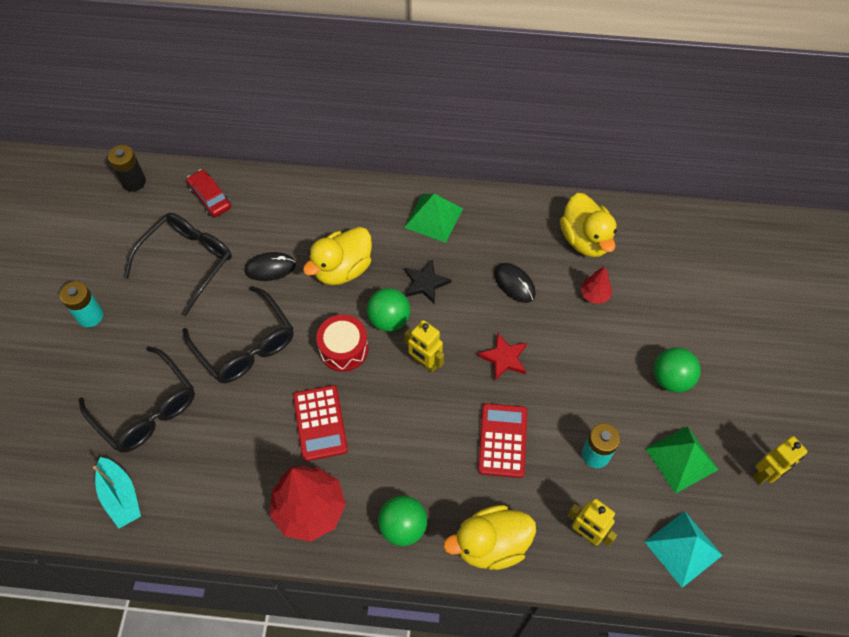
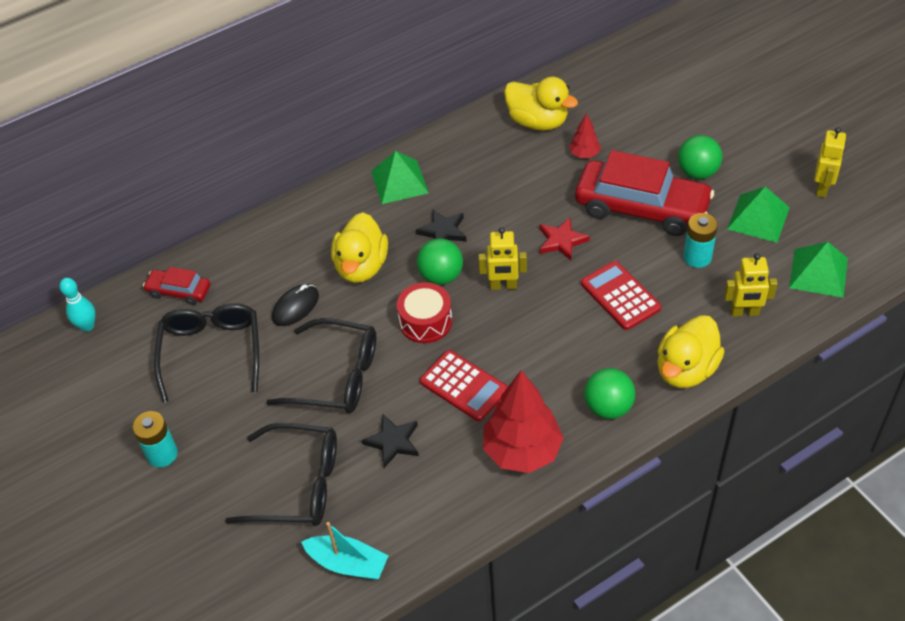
camera: 35 degrees left, 10 degrees down
black battery [108,145,146,192] -> turquoise bowling pin [59,278,95,332]
black mouse [494,263,536,303] -> none
turquoise pyramid [645,511,723,588] -> green pyramid [789,242,848,298]
none -> black star [362,414,419,468]
none -> red car [575,150,714,236]

